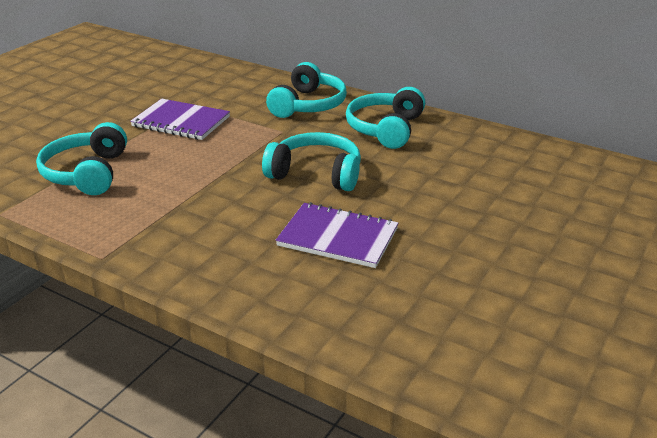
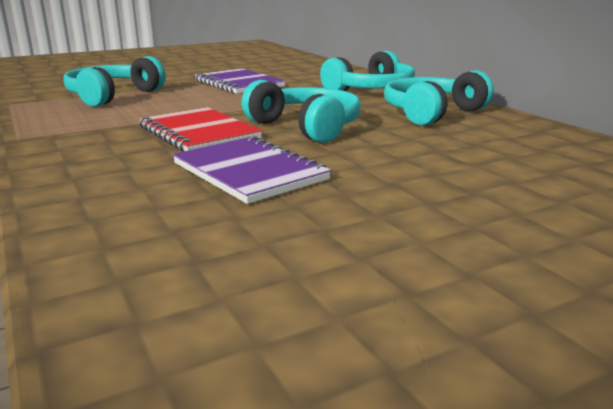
camera: 30 degrees right, 10 degrees down
none -> red notebook [139,107,262,151]

